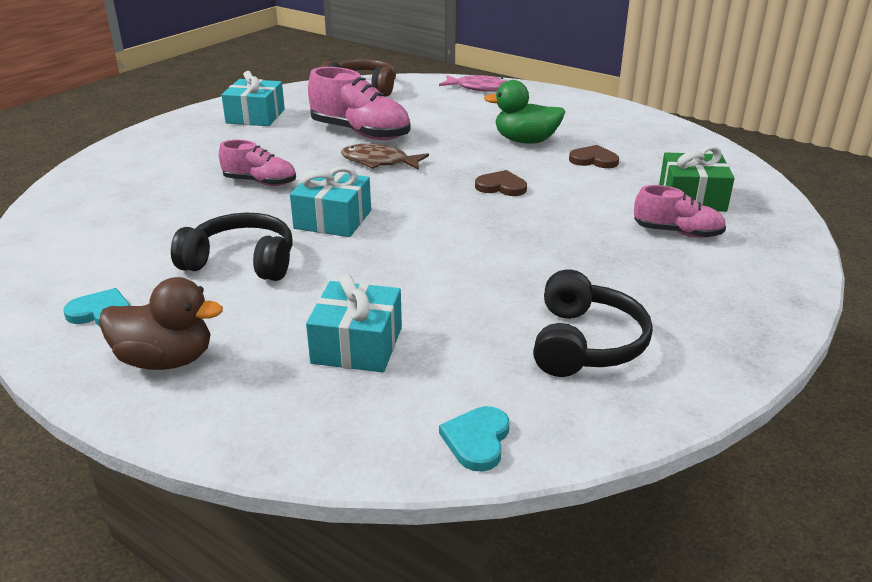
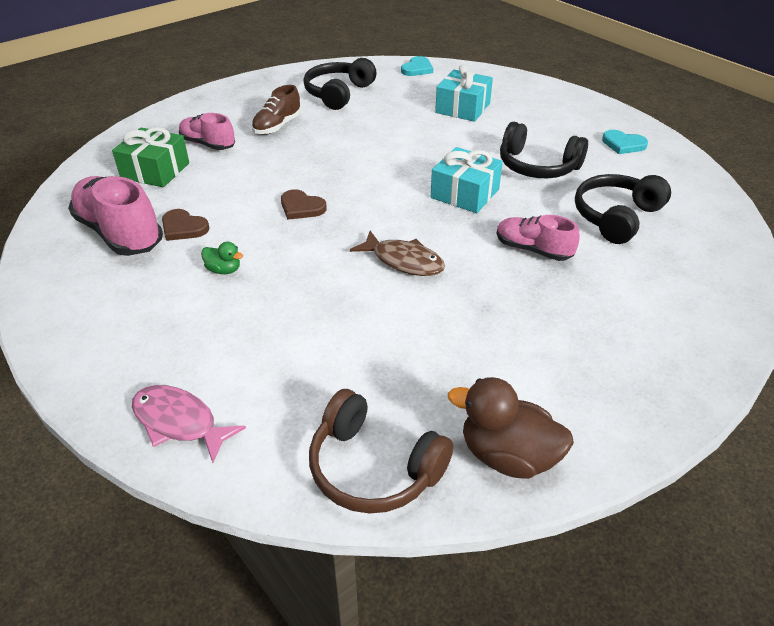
camera: 165 degrees left, 10 degrees up
brown duck [99,277,223,370] -> brown duck moved to [448,377,574,479]
turquoise gift [221,71,285,126] -> none
pink shoe [308,67,411,140] -> pink shoe moved to [68,176,163,256]
green duck [484,80,565,144] -> green duck [201,242,243,274], size x0.50
none -> brown shoe [252,85,301,135]
none -> black headphones [575,174,671,244]

